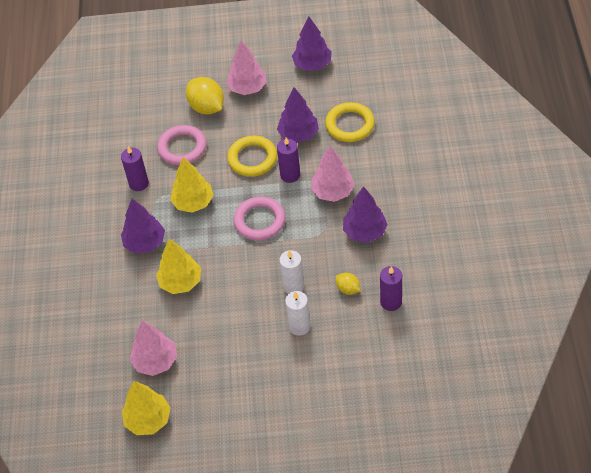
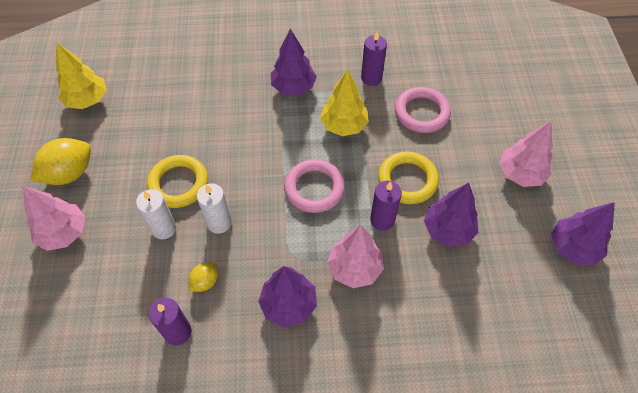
camera: 85 degrees right, 5 degrees up
pink tree [130,320,177,376] -> pink tree moved to [23,186,86,251]
yellow tree [156,239,201,294] -> none
yellow lemon [186,77,224,114] -> yellow lemon moved to [31,138,91,185]
yellow ring [325,102,375,142] -> yellow ring moved to [147,155,208,208]

